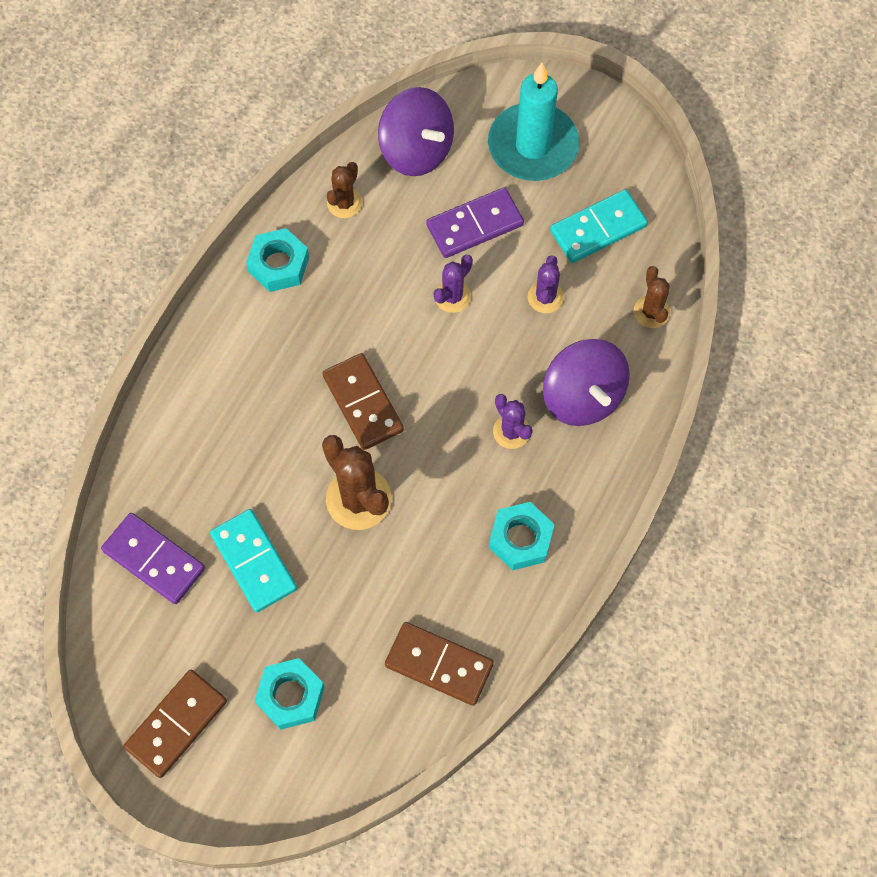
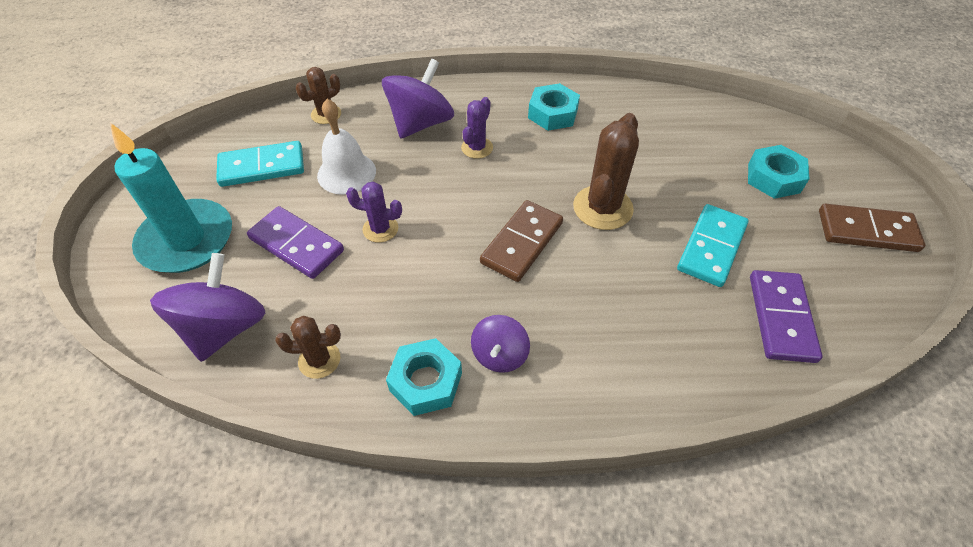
camera: 120 degrees left, 15 degrees down
brown domino [385,622,494,706] -> none
purple cactus [528,255,564,313] -> white bell [317,99,376,195]
turquoise domino [550,189,648,263] -> turquoise domino turned 45 degrees counterclockwise [216,141,304,187]
none -> purple spinning top [471,315,530,373]

